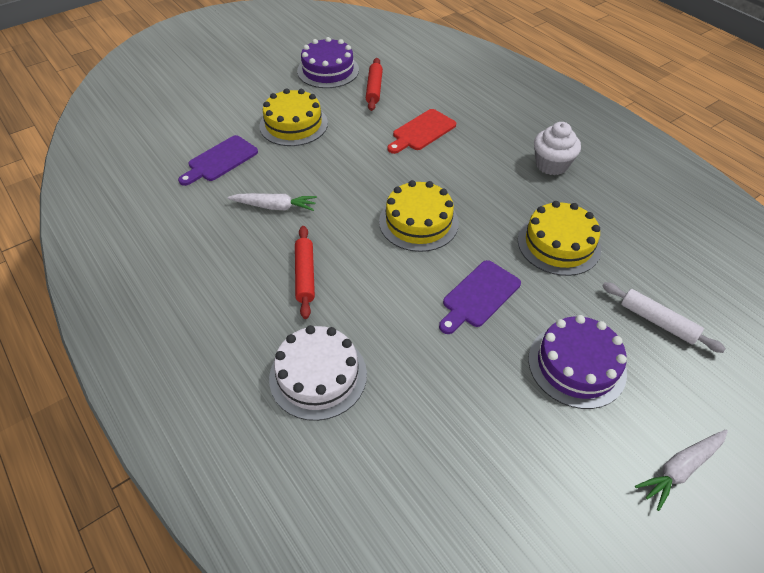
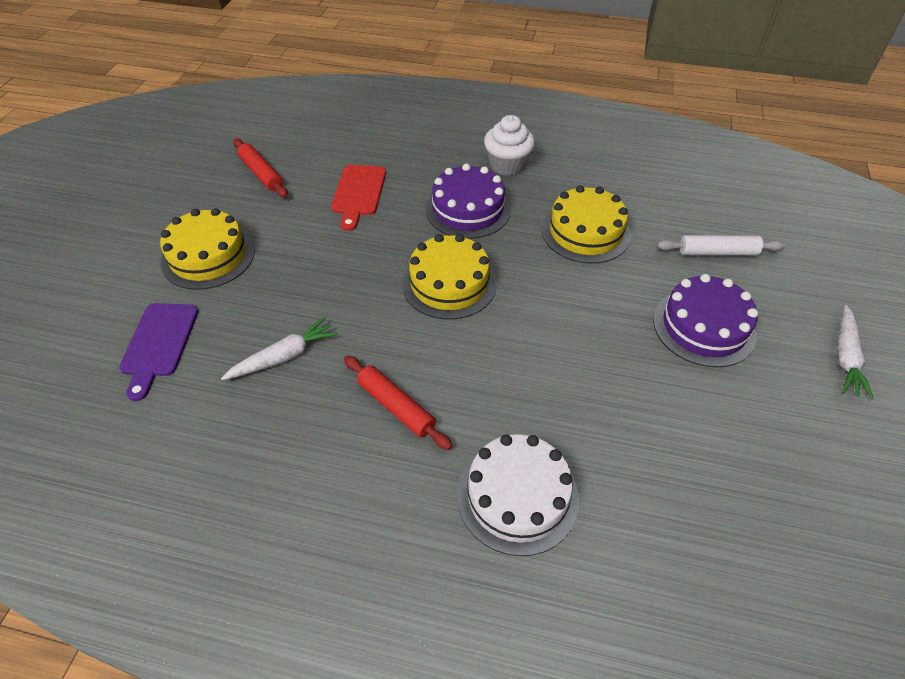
camera: 40 degrees left, 0 degrees up
purple cake [297,37,359,88] -> purple cake moved to [425,164,511,239]
purple cutting board [439,260,521,334] -> none

